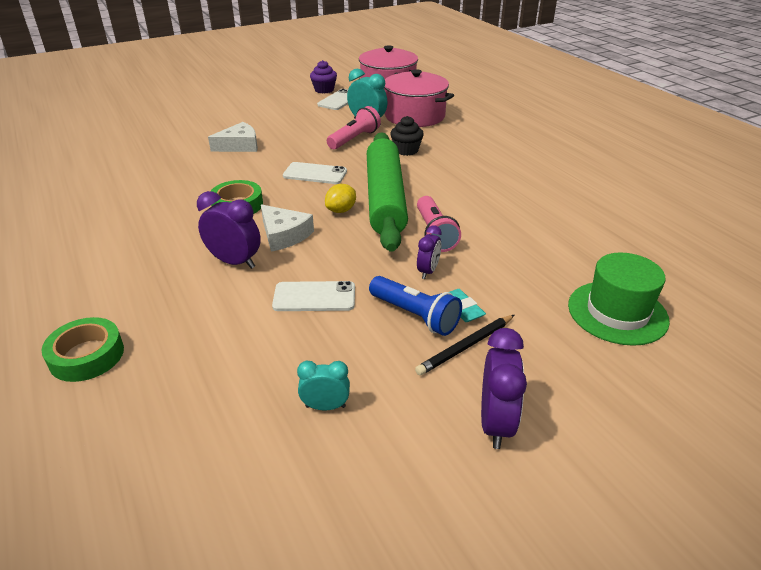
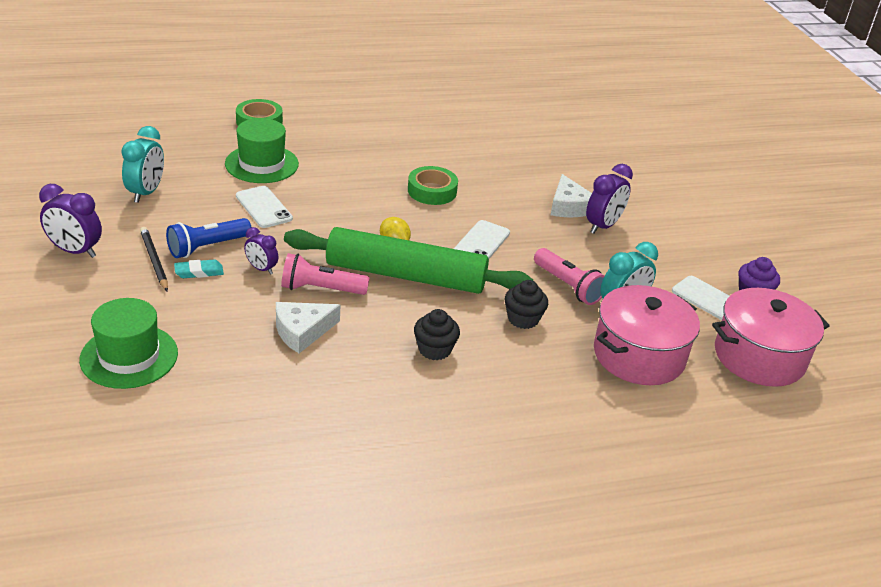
camera: 100 degrees right, 0 degrees up
purple clock [197,191,261,269] -> purple clock moved to [586,164,633,234]
white cheese [261,204,314,252] -> white cheese moved to [276,302,340,353]
white phone [272,281,355,311] -> white phone turned 45 degrees counterclockwise [236,186,293,228]
turquoise clock [297,361,350,411] -> turquoise clock [121,126,164,203], size x1.63
none -> green hat [225,118,299,183]
none -> black cupcake [414,309,460,361]

